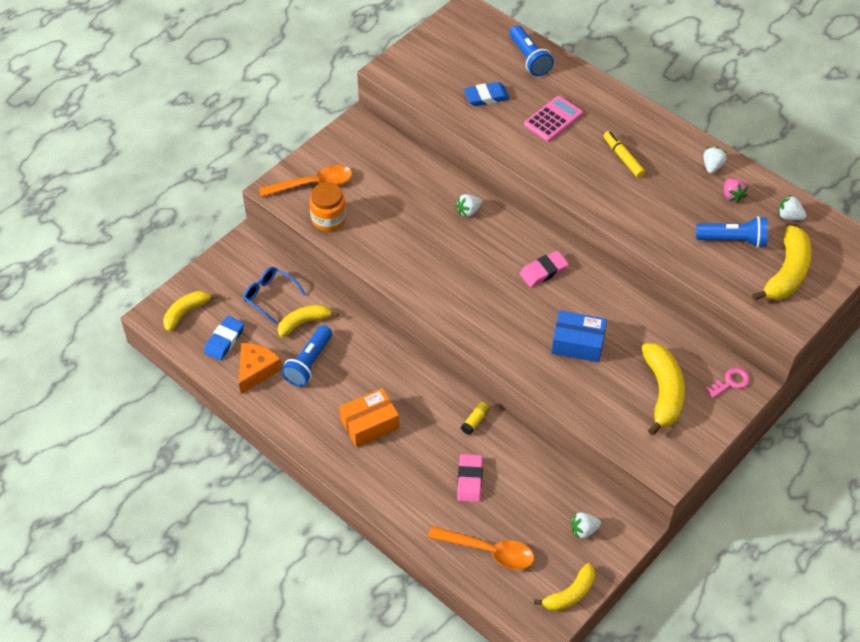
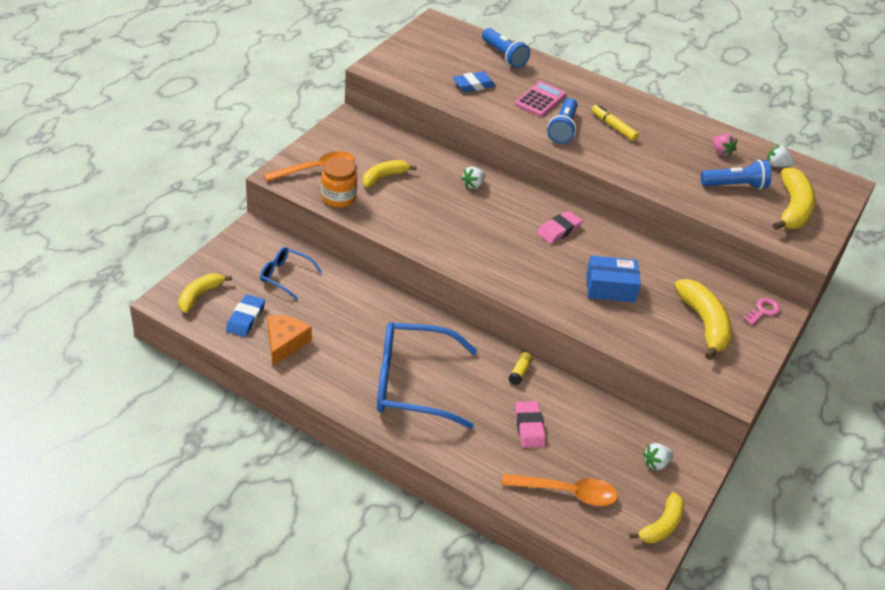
camera: 15 degrees left, 10 degrees down
yellow banana [278,305,339,337] -> yellow banana moved to [363,160,417,187]
blue flashlight [281,325,332,387] -> blue flashlight moved to [547,98,578,144]
orange box [339,388,399,447] -> blue glasses [377,322,478,429]
white strawberry [703,147,727,174] -> none

